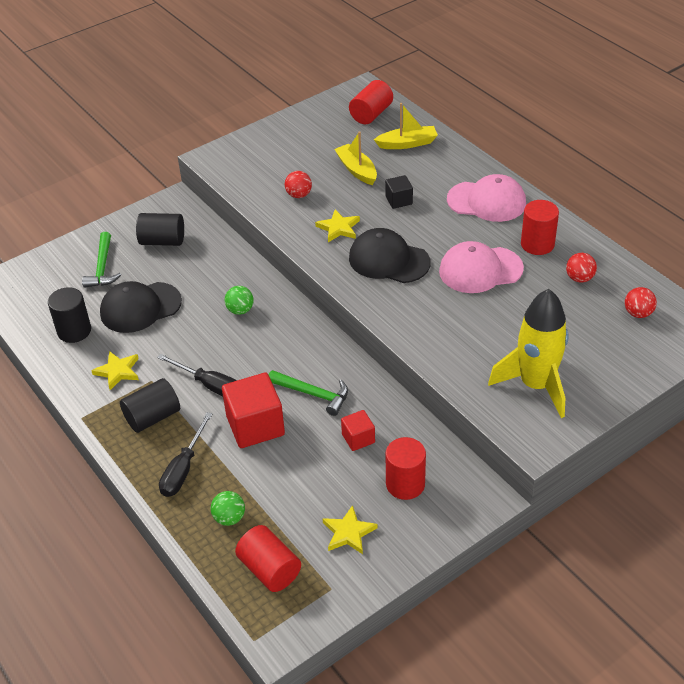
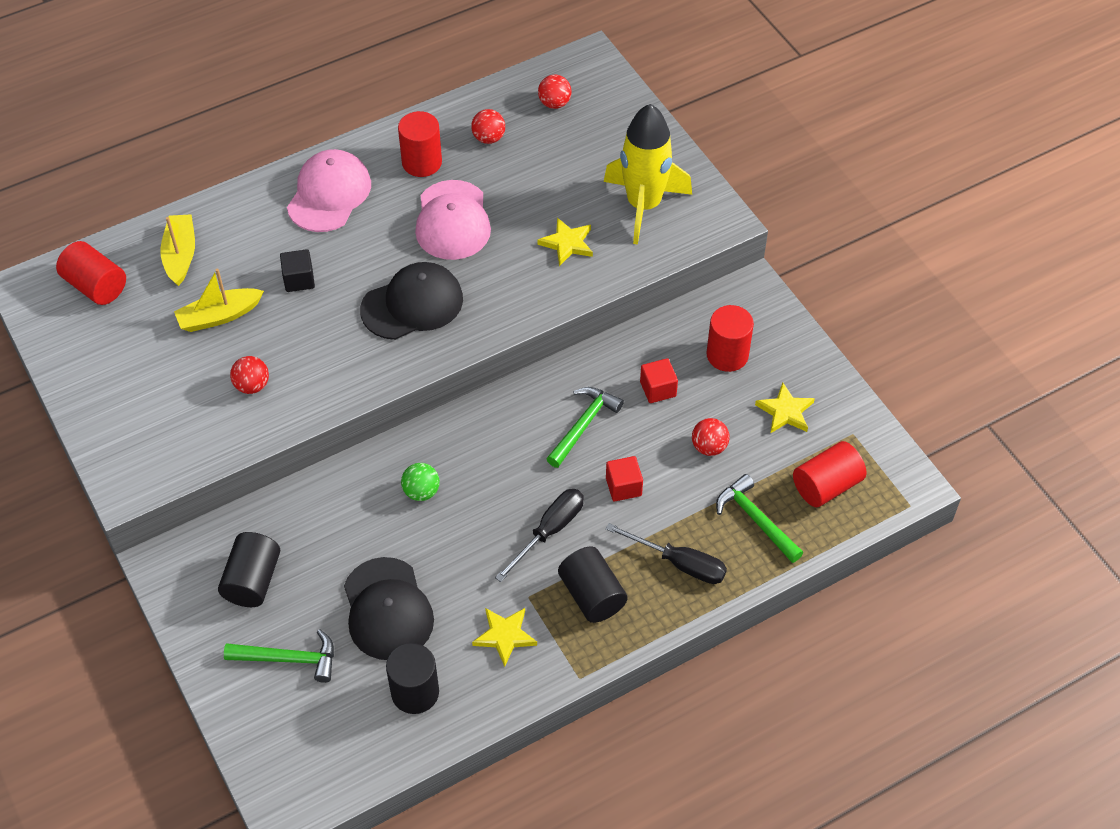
camera: 85 degrees left, 10 degrees up
green ball [211,491,245,526] -> green hammer [716,474,803,563]
red cube [222,373,285,448] -> red cube [606,456,643,501], size x0.53
yellow star [315,209,360,242] -> yellow star moved to [537,218,593,266]
black cap [349,228,431,283] -> black cap turned 150 degrees counterclockwise [360,262,463,340]
none -> red ball [692,418,730,456]

